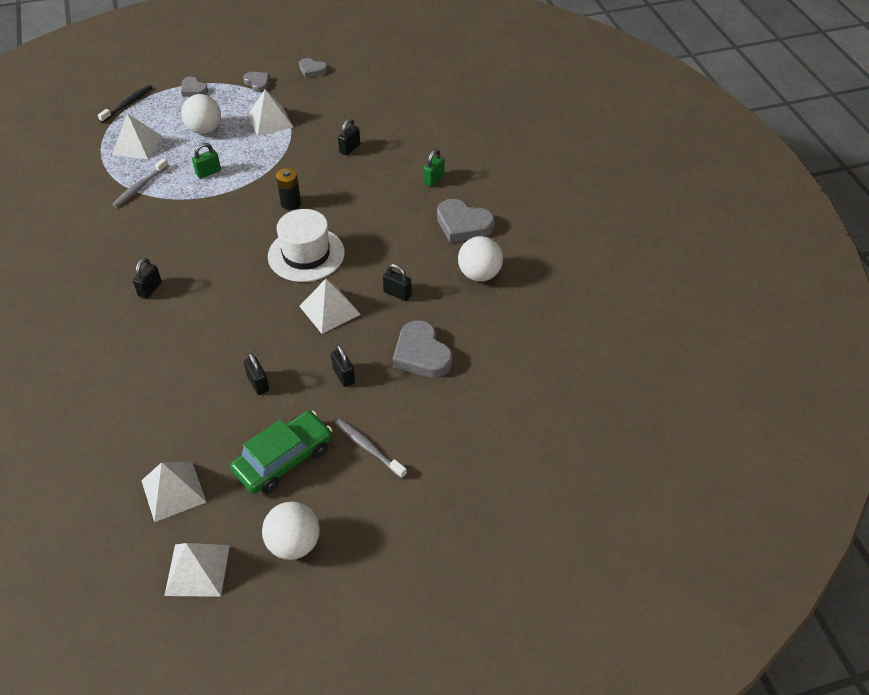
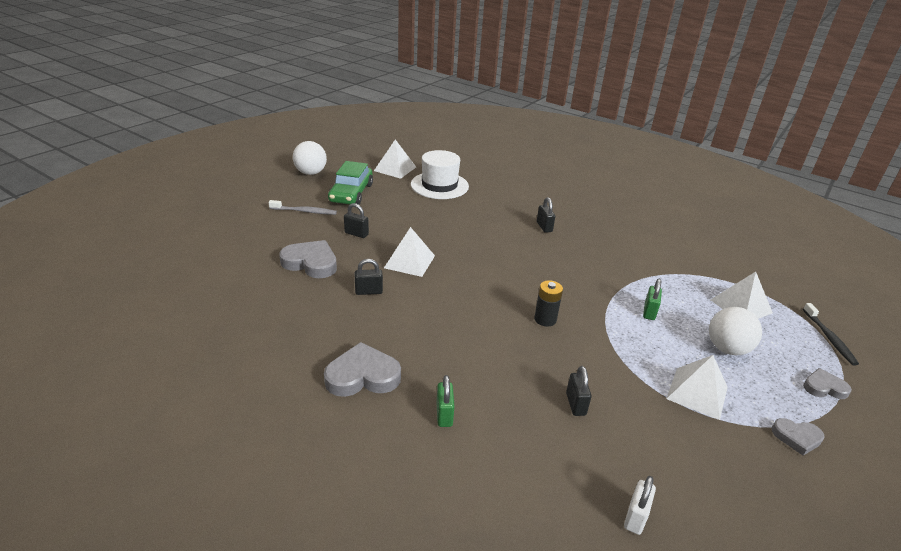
camera: 140 degrees right, 15 degrees down
grey toothbrush [112,158,169,207] -> none
white pyramid [164,543,230,597] -> none
black padlock [244,353,269,395] -> none
white hat [268,209,345,282] -> white hat moved to [411,150,469,199]
grey heart [299,58,327,78] -> none
white ball [458,236,503,282] -> none
none -> white padlock [624,476,656,535]

